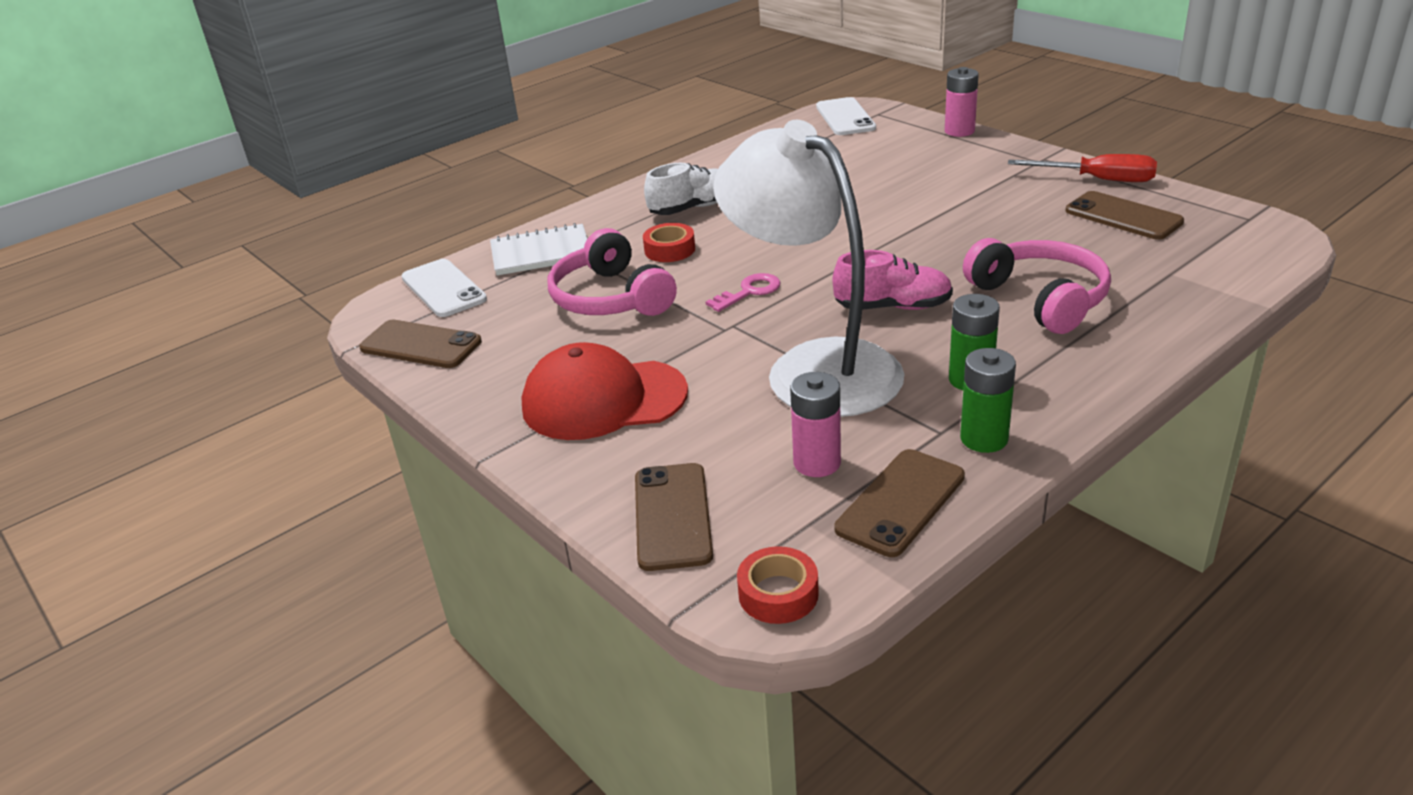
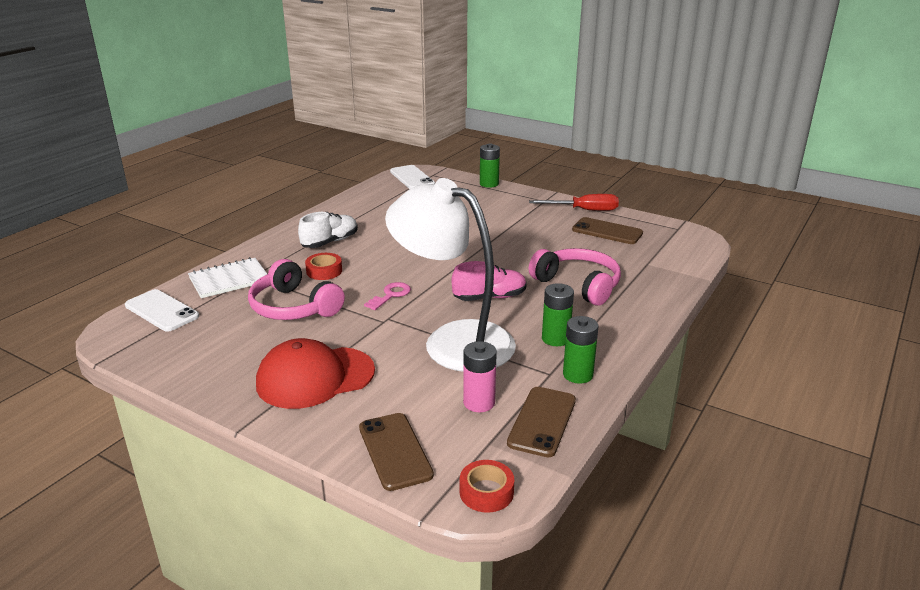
camera: 20 degrees left, 5 degrees down
brown phone [359,320,482,368] -> none
pink battery [945,67,979,137] -> green battery [480,144,500,188]

